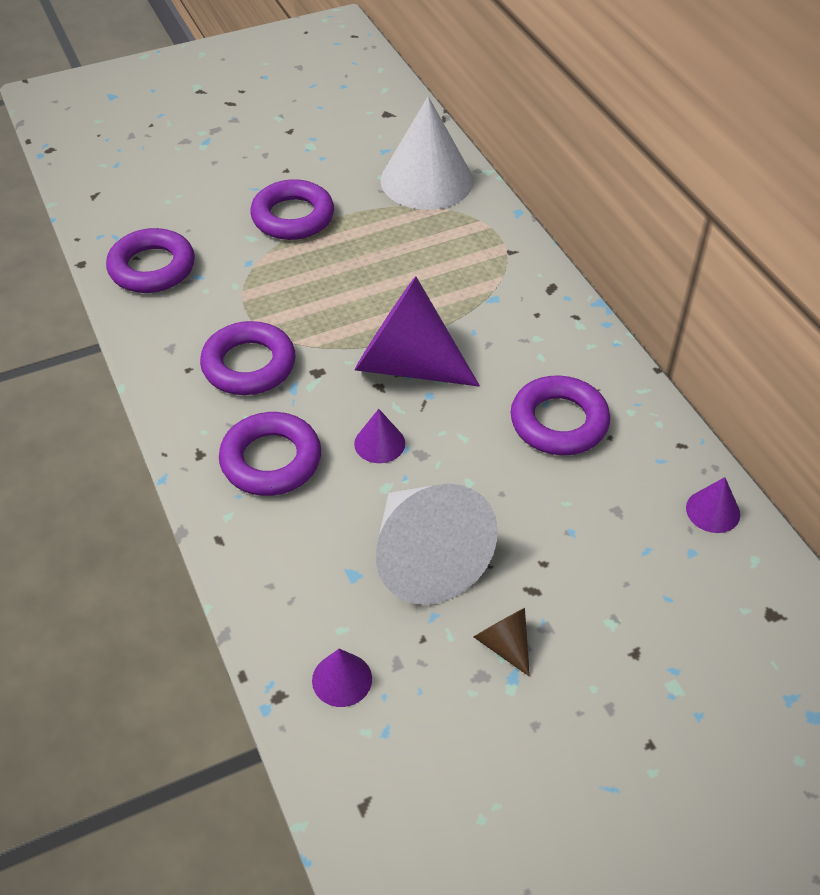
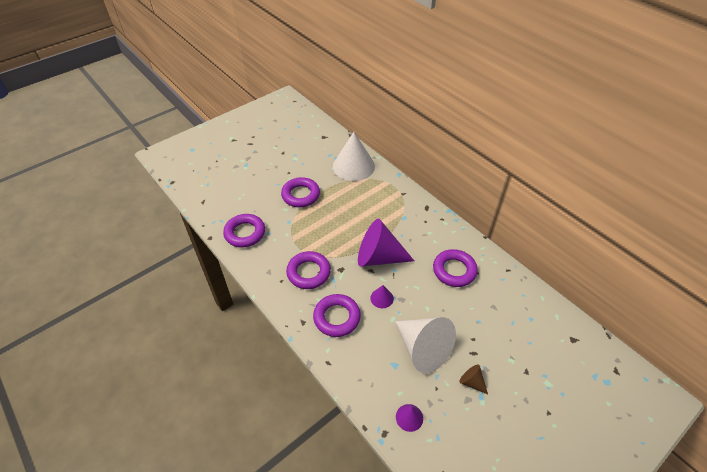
camera: 15 degrees left, 0 degrees up
purple cone [686,477,740,533] -> none

